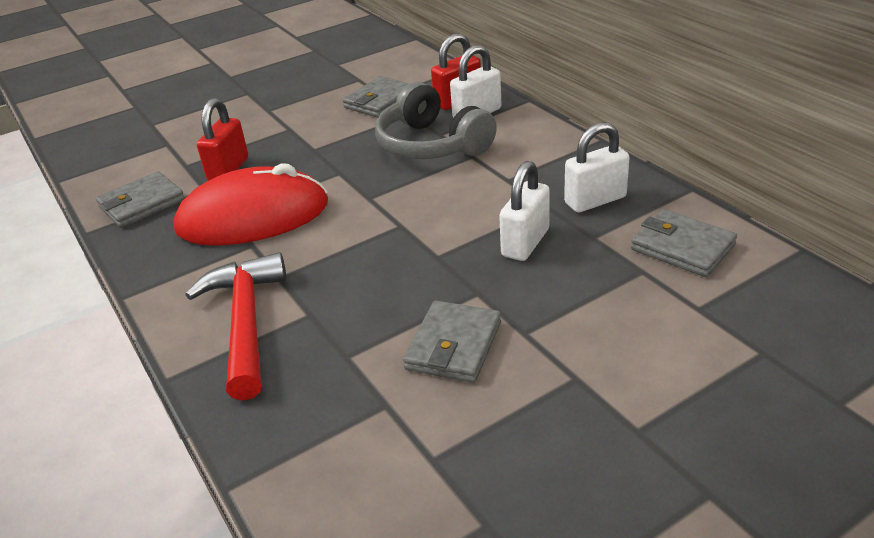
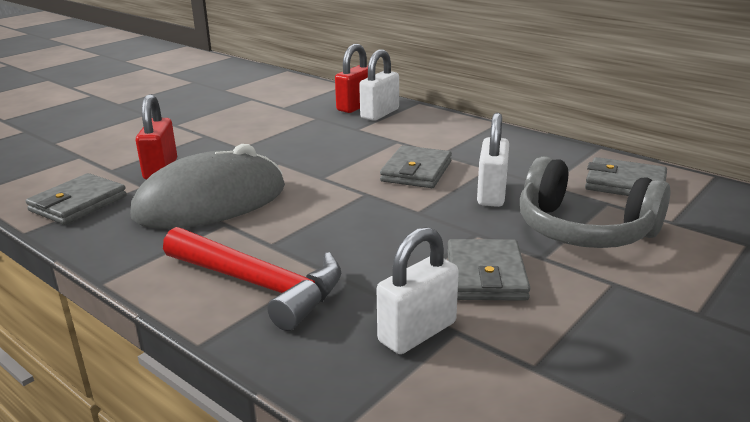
camera: 20 degrees left, 10 degrees down
red mouse [174,163,328,246] -> grey mouse [131,144,285,229]
red hammer [186,252,286,401] -> red hammer turned 150 degrees clockwise [163,227,342,331]
grey wallet [343,76,409,118] -> grey wallet moved to [380,145,452,188]
grey headphones [375,82,497,159] -> grey headphones moved to [520,156,671,248]
white padlock [564,122,630,213] -> white padlock moved to [377,227,459,354]

